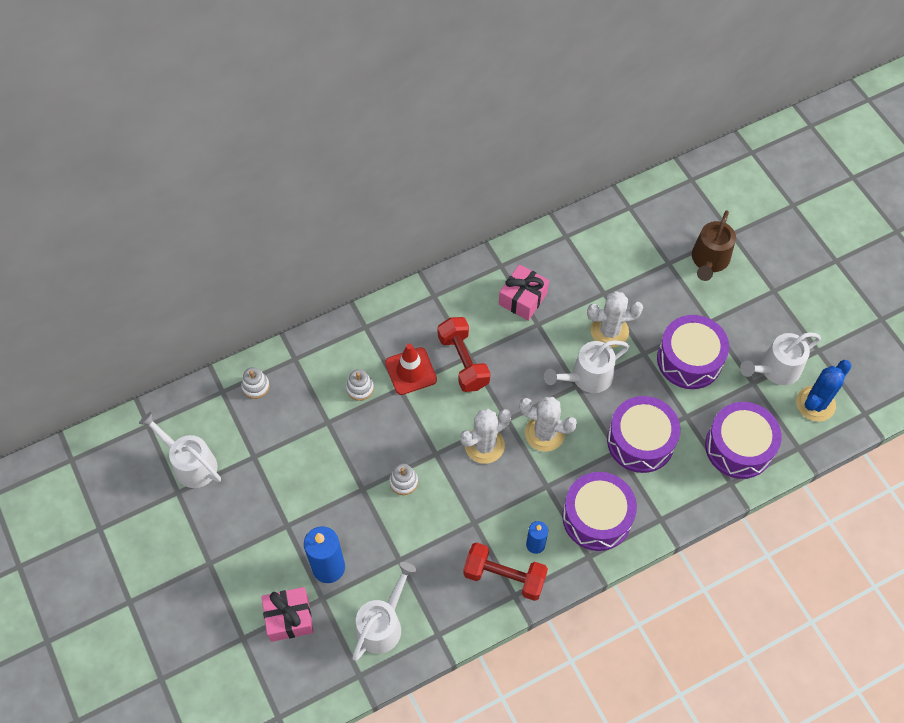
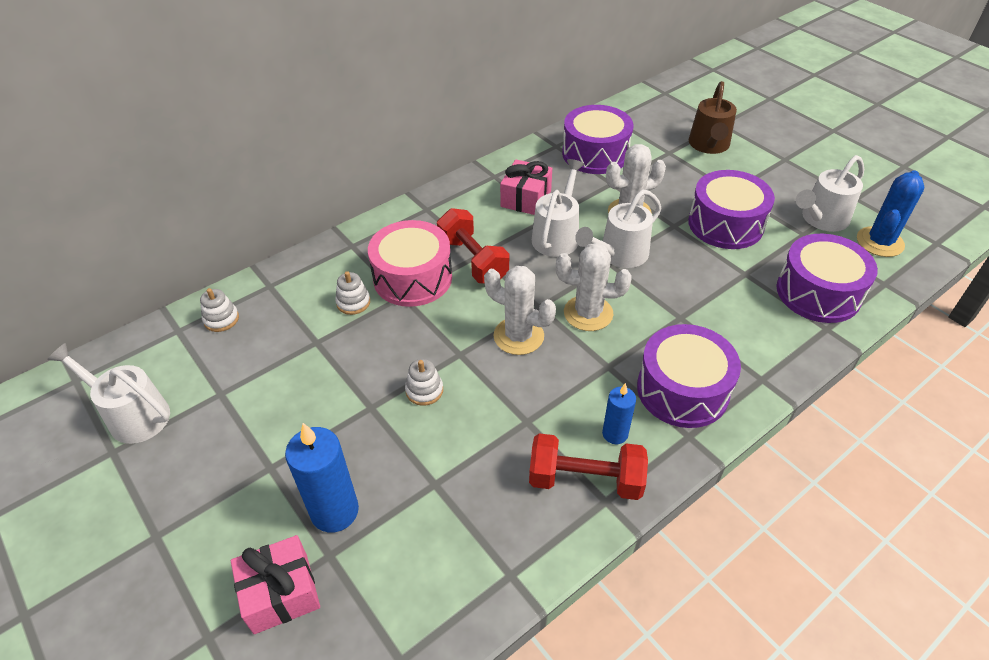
camera: 10 degrees left, 15 degrees down
white watering can [352,562,416,661] -> white watering can moved to [532,159,585,257]
red traffic cone [385,344,437,395] -> pink drum [368,220,452,307]
white cactus [460,409,511,464] -> white cactus turned 75 degrees clockwise [484,266,556,355]
purple drum [607,396,680,473] -> purple drum moved to [562,105,633,174]

